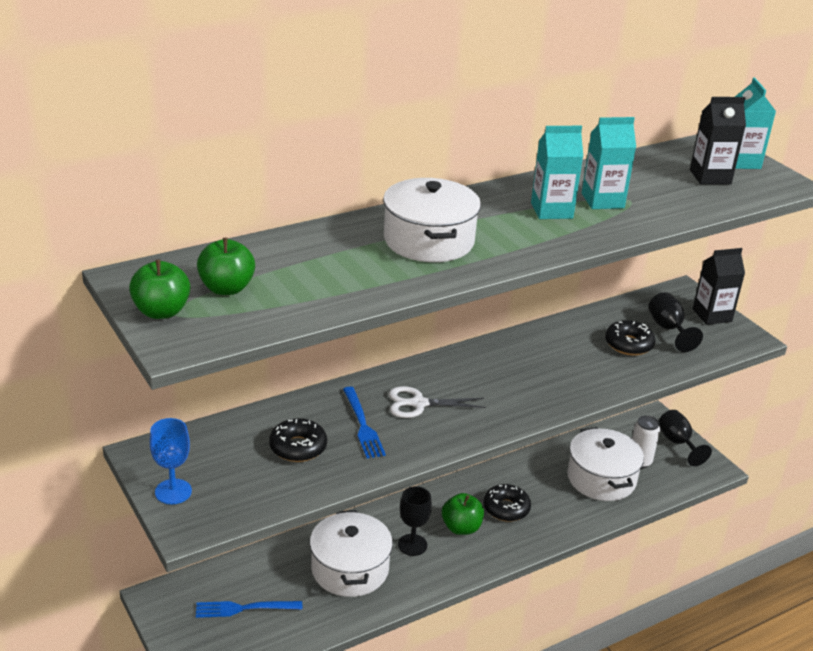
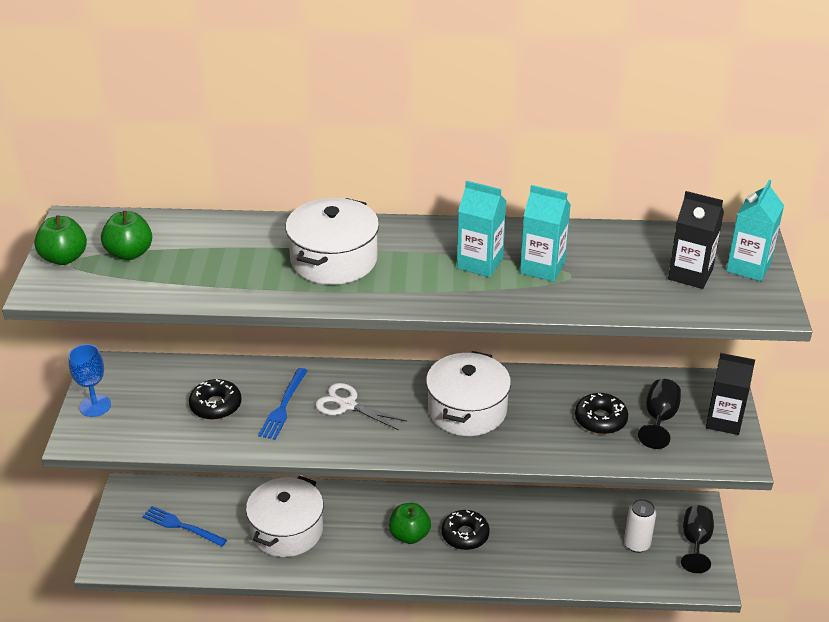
camera: 35 degrees right, 5 degrees up
black goblet [398,486,432,556] -> none
white pot [567,427,644,501] -> white pot moved to [426,351,511,436]

